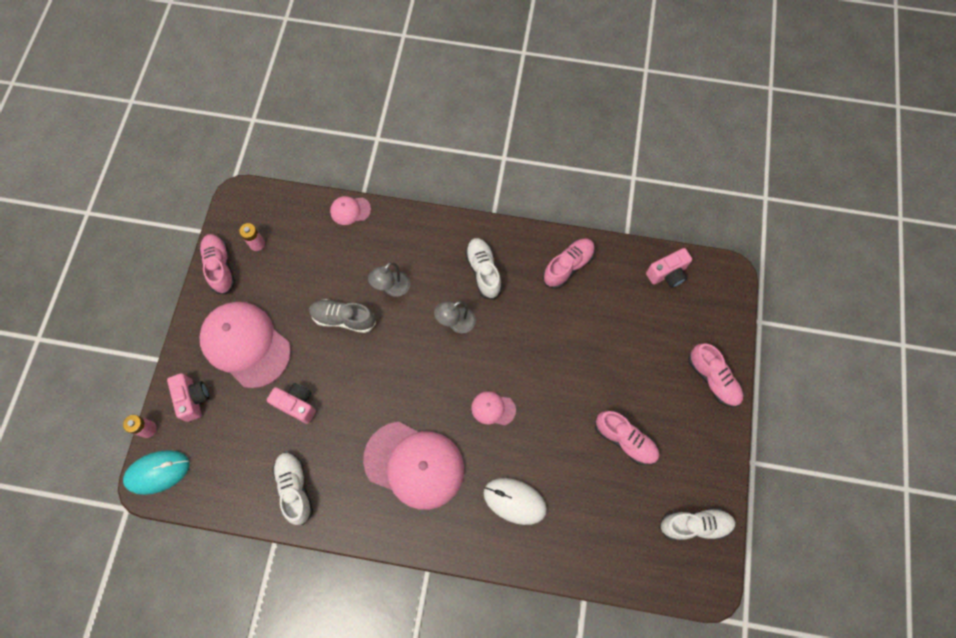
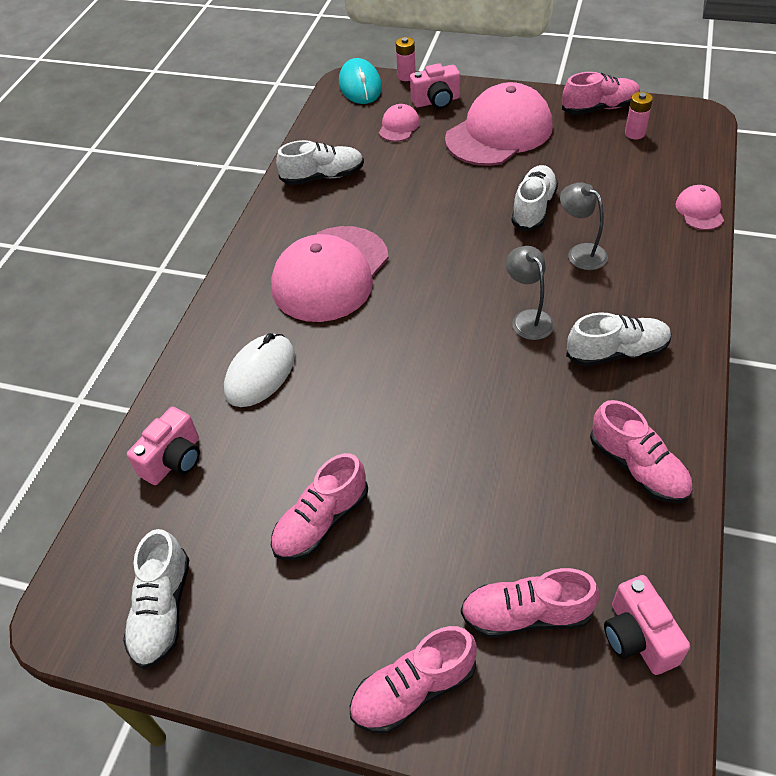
camera: 100 degrees right, 20 degrees down
pink camera [267,383,316,424] -> pink camera moved to [127,407,200,485]
grey shoe [309,299,376,333] -> white shoe [511,165,558,231]
pink cap [471,391,516,426] -> pink cap moved to [379,104,420,142]
none -> pink shoe [461,568,599,638]

